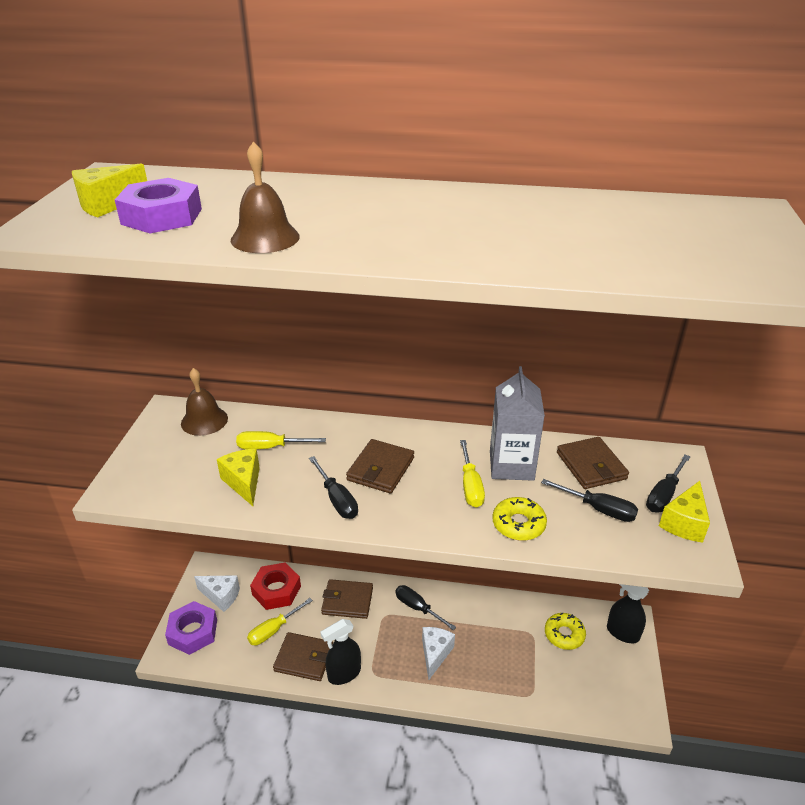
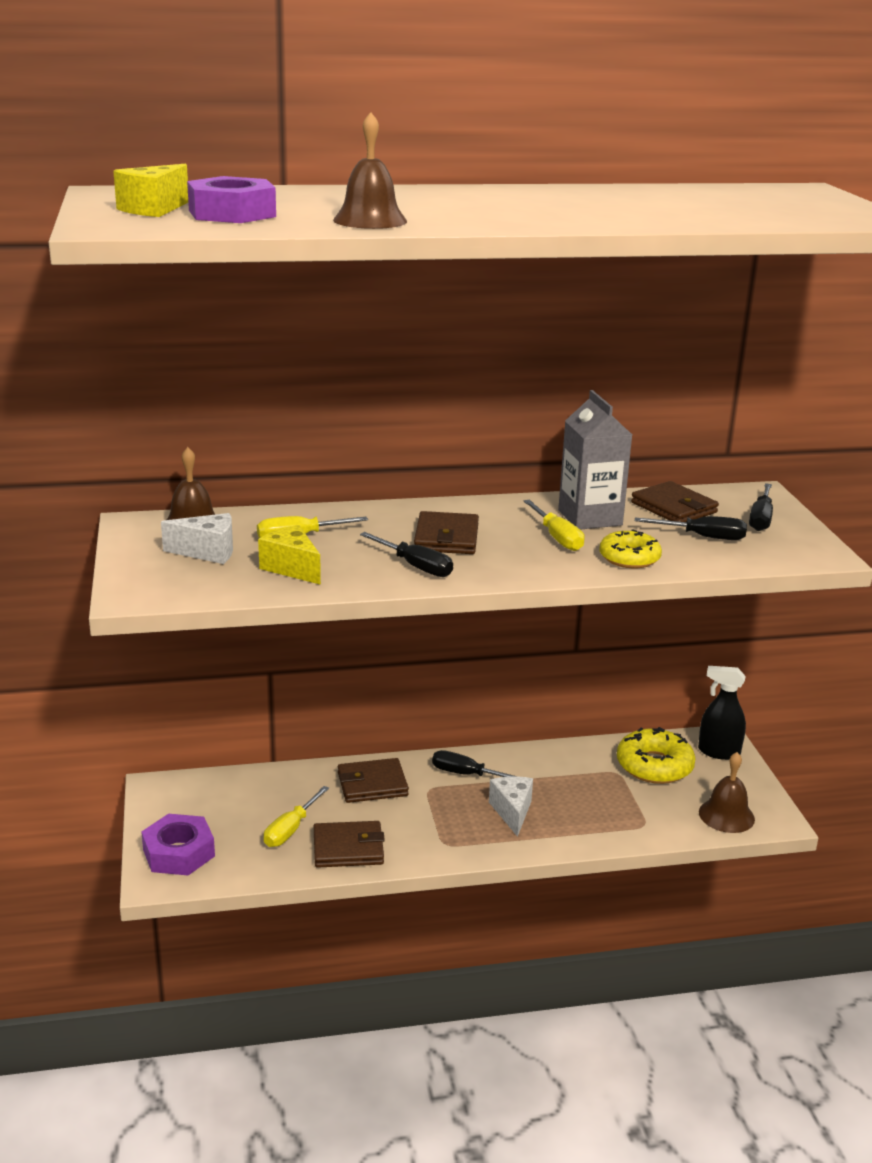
camera: 20 degrees left, 10 degrees down
white cheese [194,575,240,612] -> white cheese moved to [161,513,233,564]
red nut [250,563,301,610] -> none
black spray bottle [320,619,361,685] -> none
yellow donut [545,612,586,650] -> yellow donut [617,727,696,784], size x1.51
yellow cheese [659,481,710,543] -> none
none -> brown bell [699,752,755,833]

